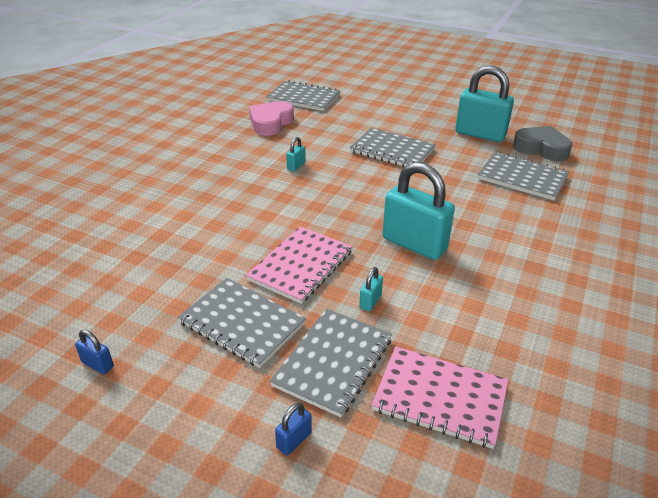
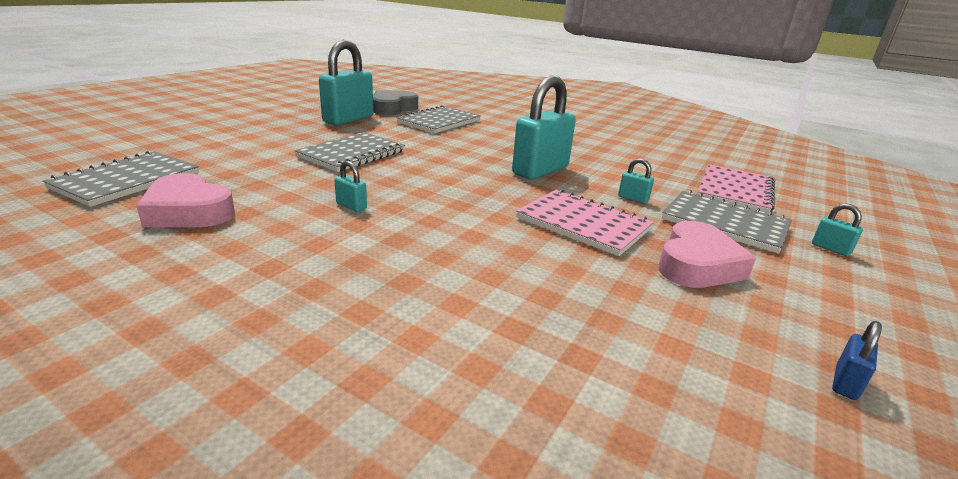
camera: 85 degrees left, 10 degrees down
grey notebook [178,278,306,368] -> pink heart [658,221,756,288]
blue padlock [275,403,312,455] -> turquoise padlock [812,203,863,256]

